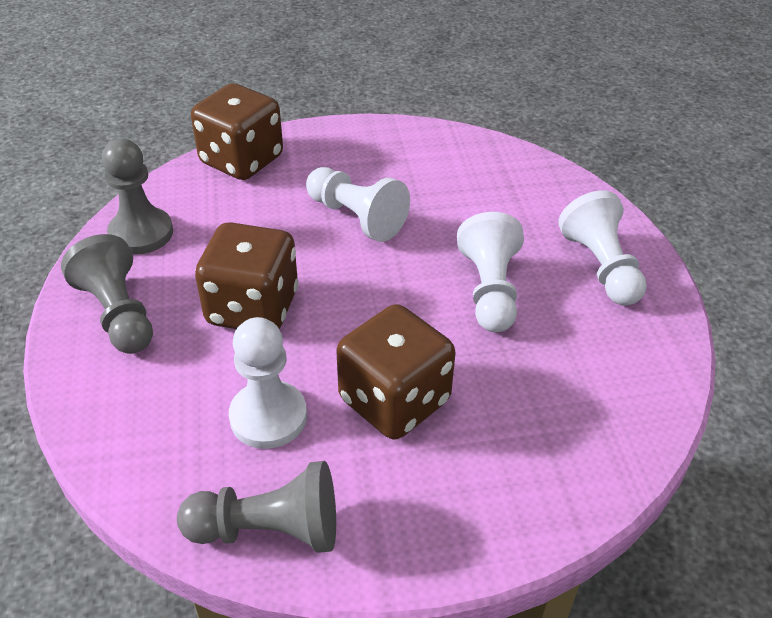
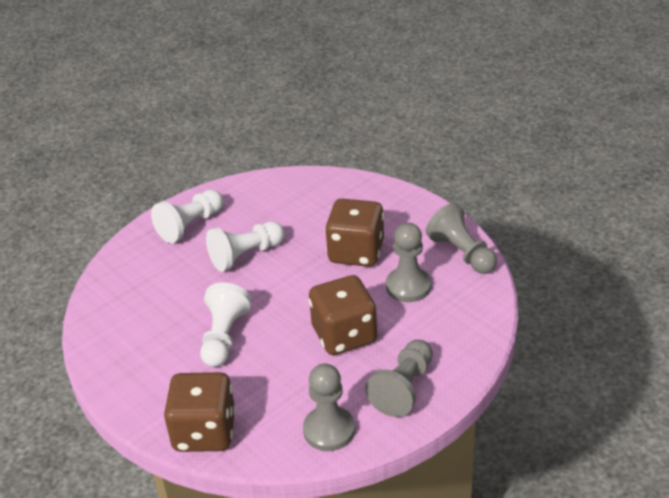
camera: 120 degrees left, 5 degrees down
white pawn [229,317,307,449] -> grey pawn [386,223,431,302]

